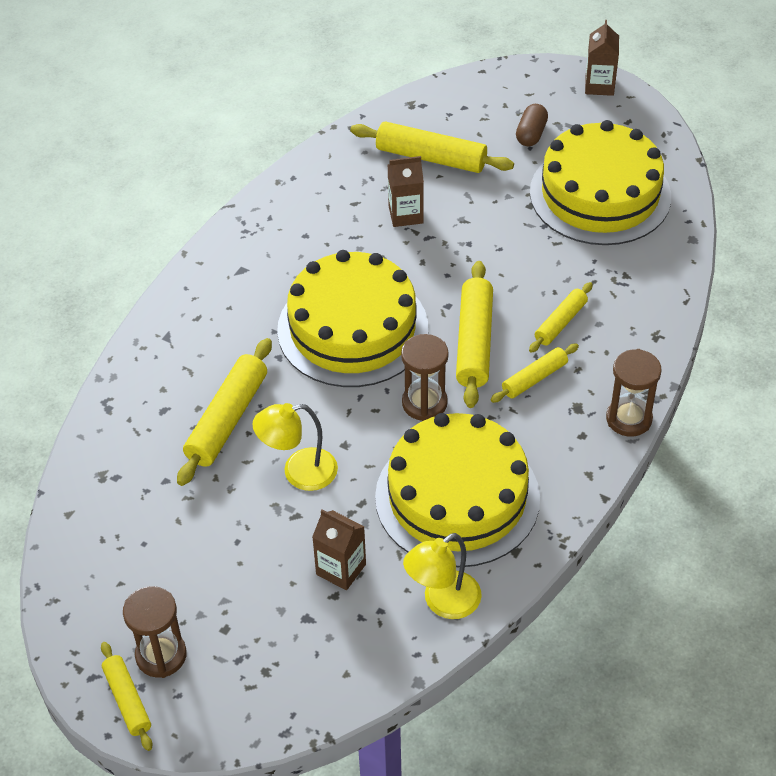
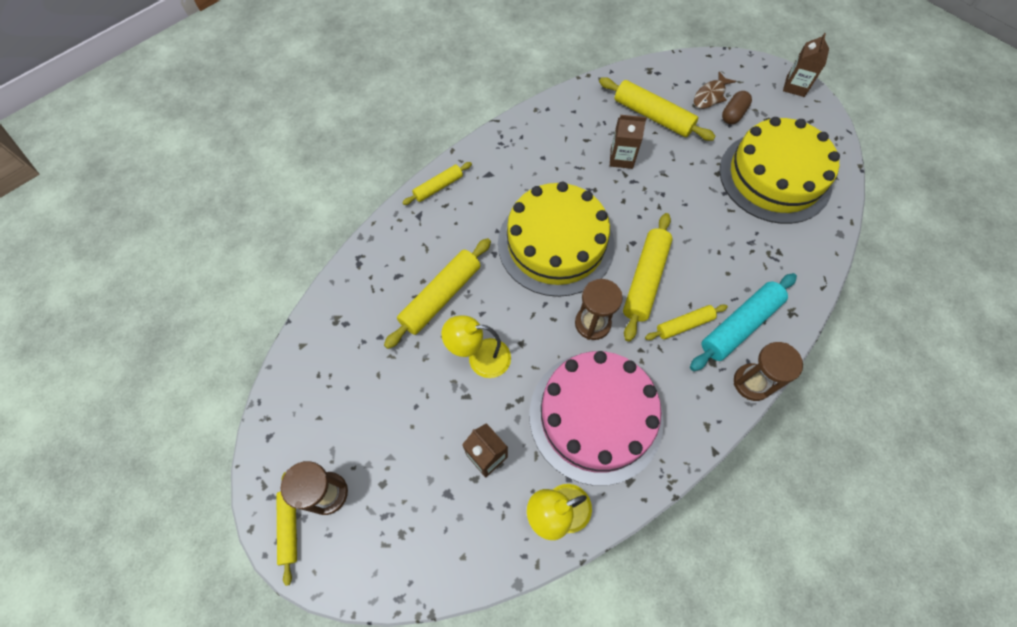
camera: 15 degrees right, 15 degrees up
yellow cake [375,413,540,567] -> pink cake [529,351,664,486]
yellow rolling pin [529,282,593,353] -> yellow rolling pin moved to [402,162,472,205]
none -> turquoise rolling pin [690,273,797,371]
none -> brown fish [694,72,736,109]

